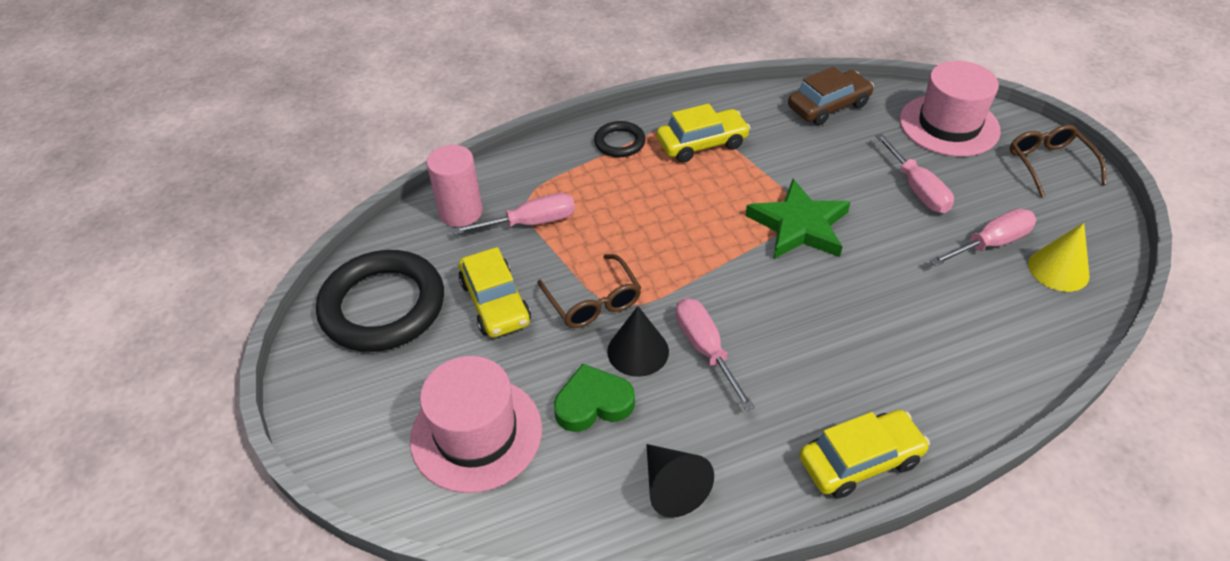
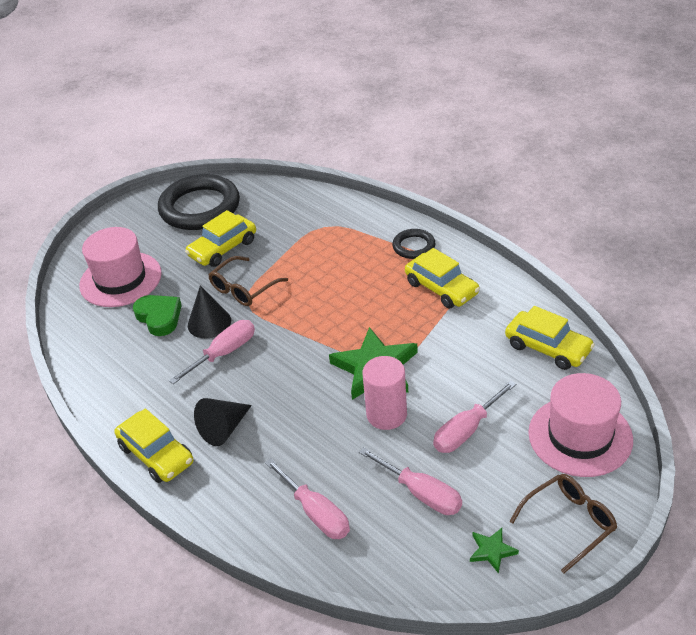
camera: 70 degrees right, 5 degrees down
pink cylinder [426,145,483,227] -> pink cylinder moved to [362,356,407,430]
pink screwdriver [452,193,575,235] -> pink screwdriver moved to [265,458,350,539]
black cone [646,444,714,518] -> black cone moved to [194,398,252,446]
brown car [788,67,874,125] -> yellow car [505,306,595,370]
yellow cone [1028,223,1090,292] -> none
none -> green star [470,528,519,574]

